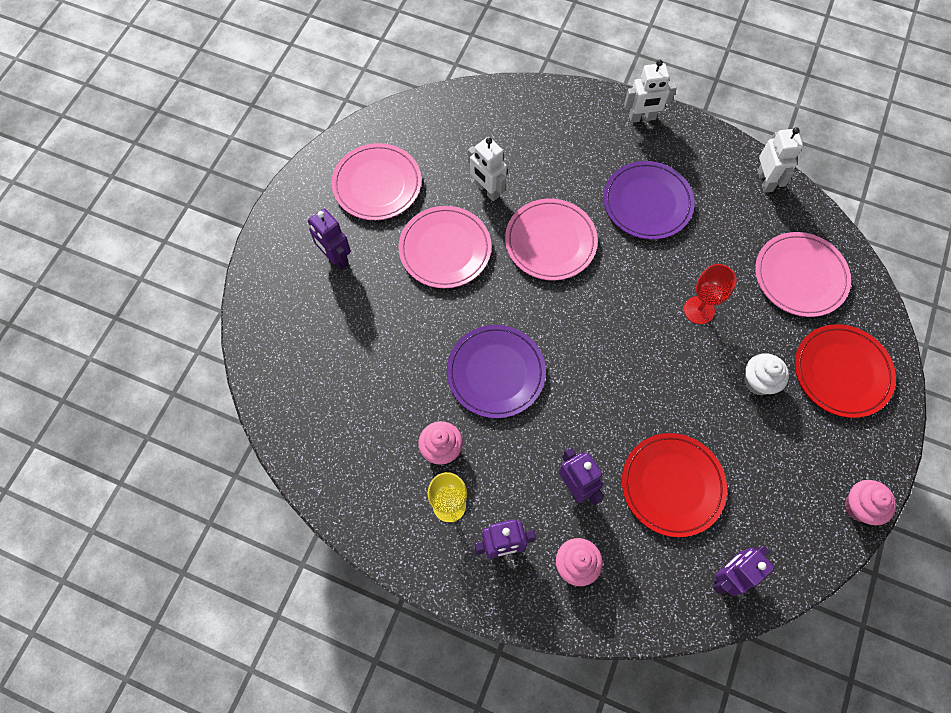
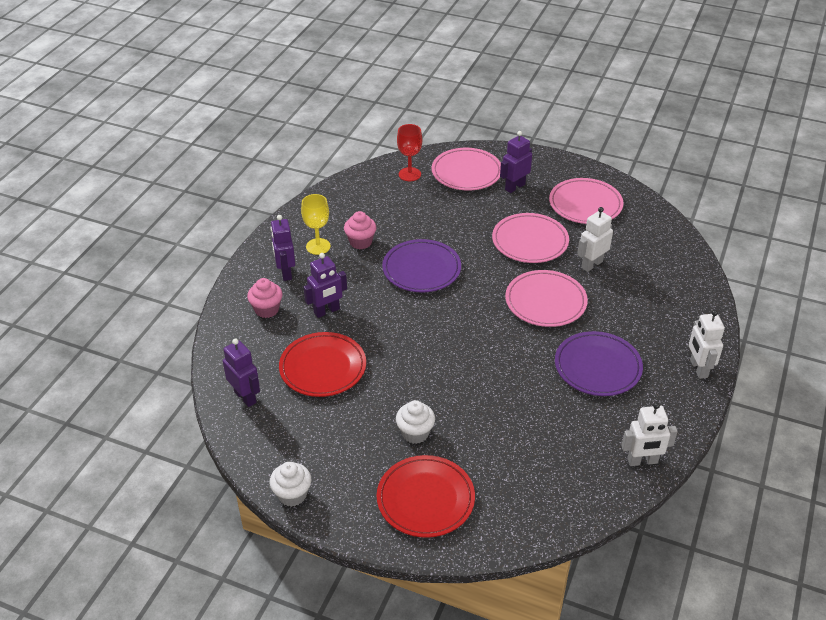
camera: 90 degrees right, 25 degrees down
red goblet [684,264,736,324] -> red goblet moved to [397,124,422,181]
pink plate [755,232,851,317] -> pink plate moved to [432,148,501,191]
pink cupcake [845,480,896,525] -> white cupcake [270,462,311,507]

